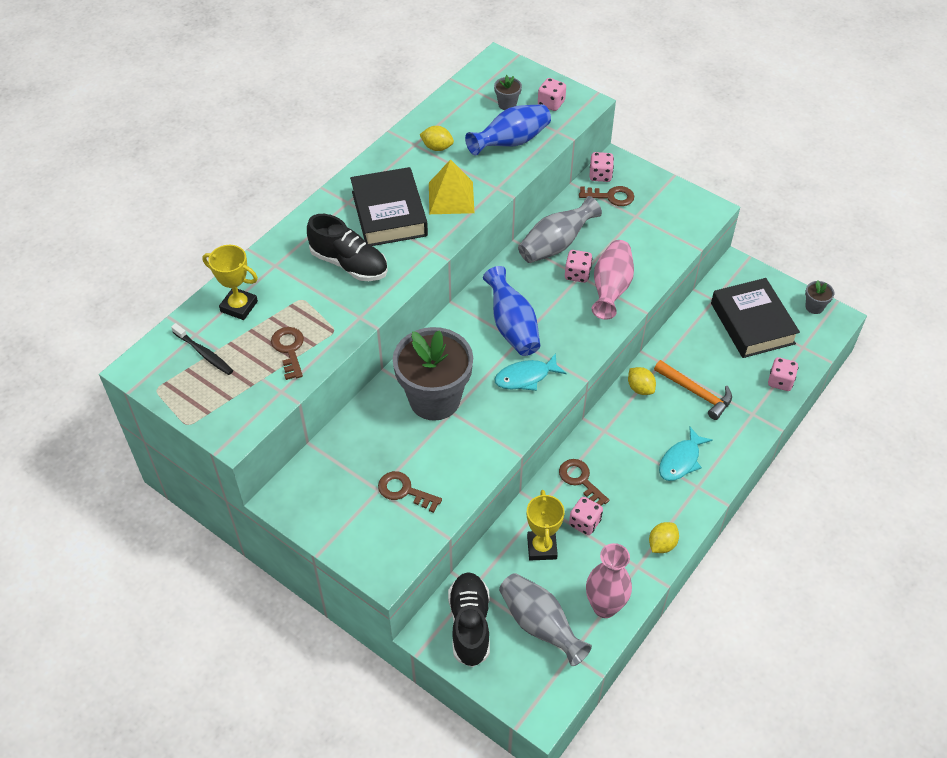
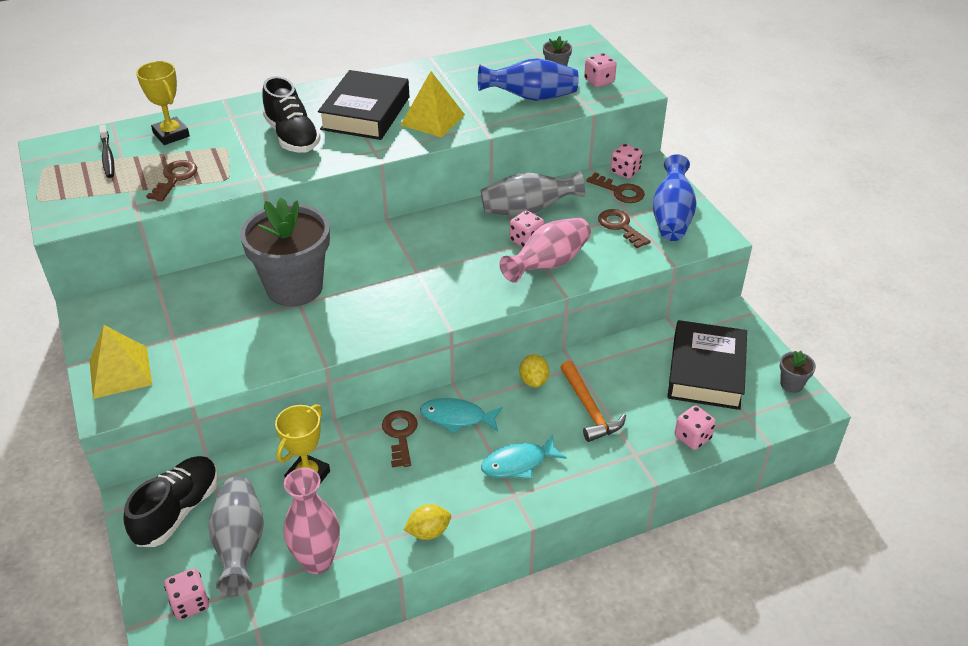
camera: 30 degrees right, 10 degrees down
brown key [378,471,442,513] -> brown key moved to [598,209,650,248]
yellow lemon [419,126,454,151] -> none
blue vase [483,266,540,356] -> blue vase moved to [653,154,697,241]
turquoise fish [495,353,567,391] -> turquoise fish moved to [420,398,503,434]
pink dice [569,497,603,535] -> pink dice moved to [164,568,209,620]
none -> yellow pyramid [89,325,152,399]

